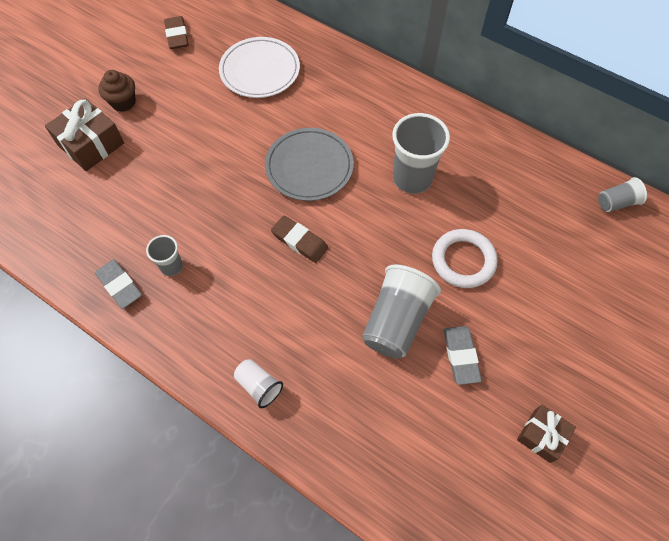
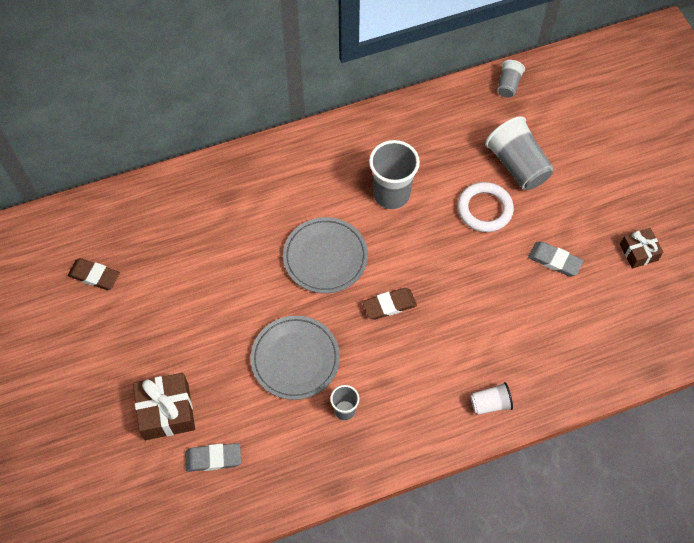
camera: 55 degrees left, 0 degrees up
grey eraser [95,259,142,309] -> grey eraser moved to [185,443,241,472]
brown cupcake [98,70,136,112] -> none
white plate [219,37,300,98] -> none
grey cup [362,264,441,359] -> grey cup moved to [485,116,554,190]
none -> grey plate [250,316,340,400]

